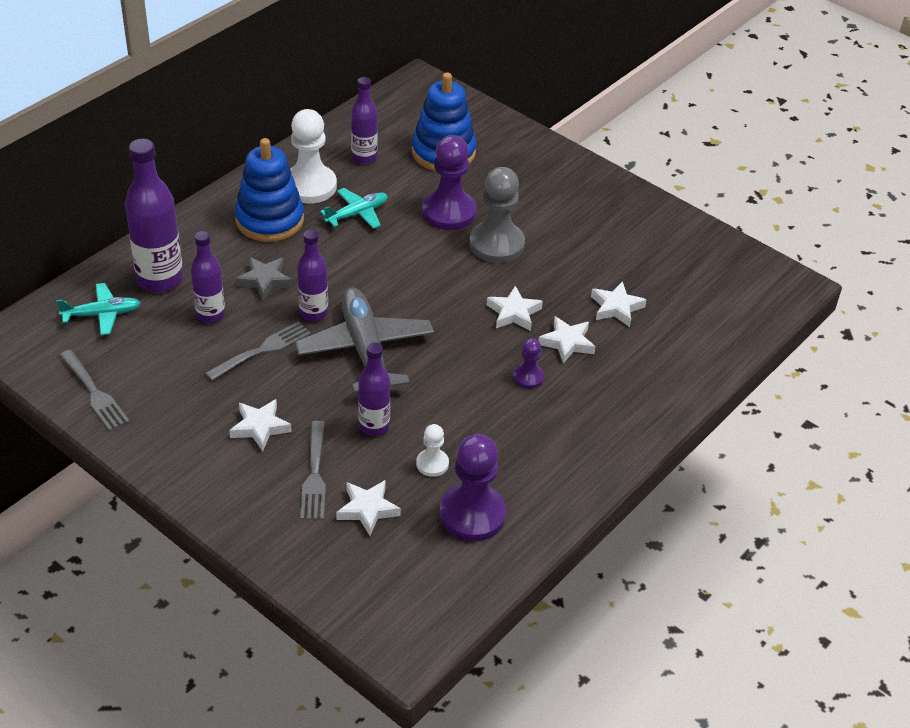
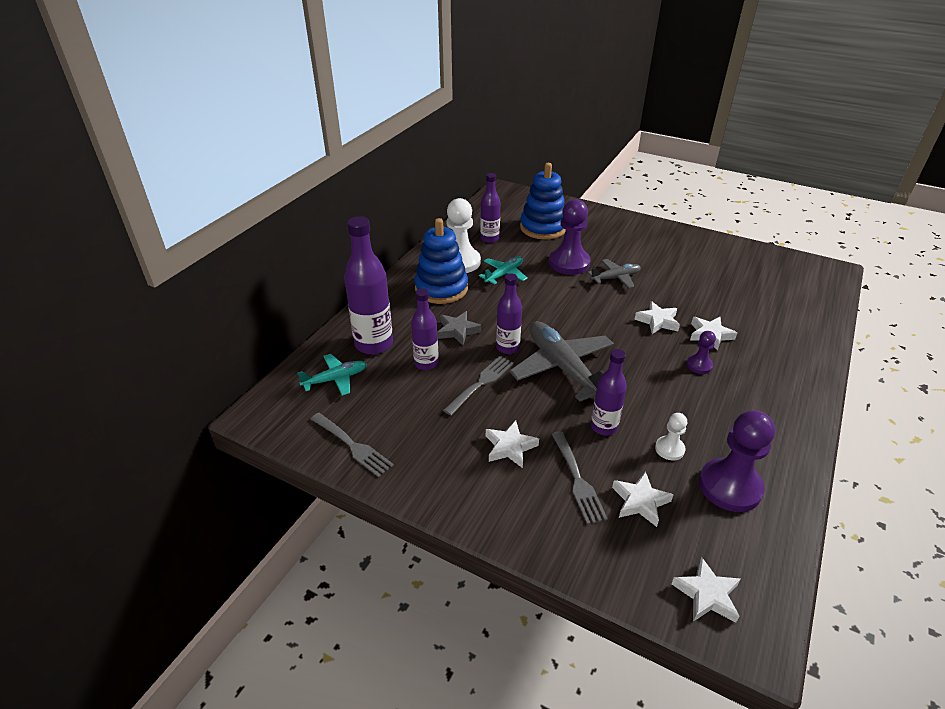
camera: 10 degrees left, 5 degrees down
grey pawn [469,167,525,263] -> grey plane [588,259,641,289]
white star [591,281,647,327] -> white star moved to [672,556,741,622]

